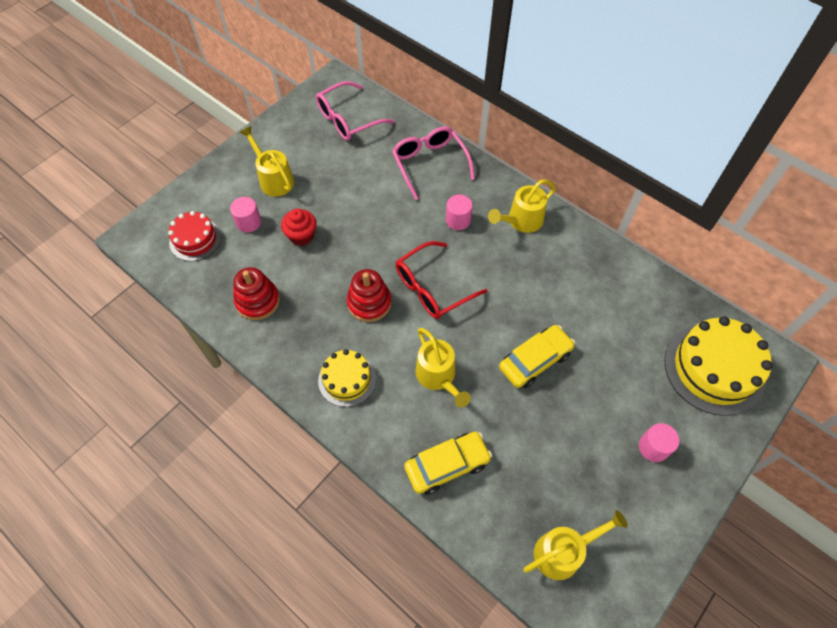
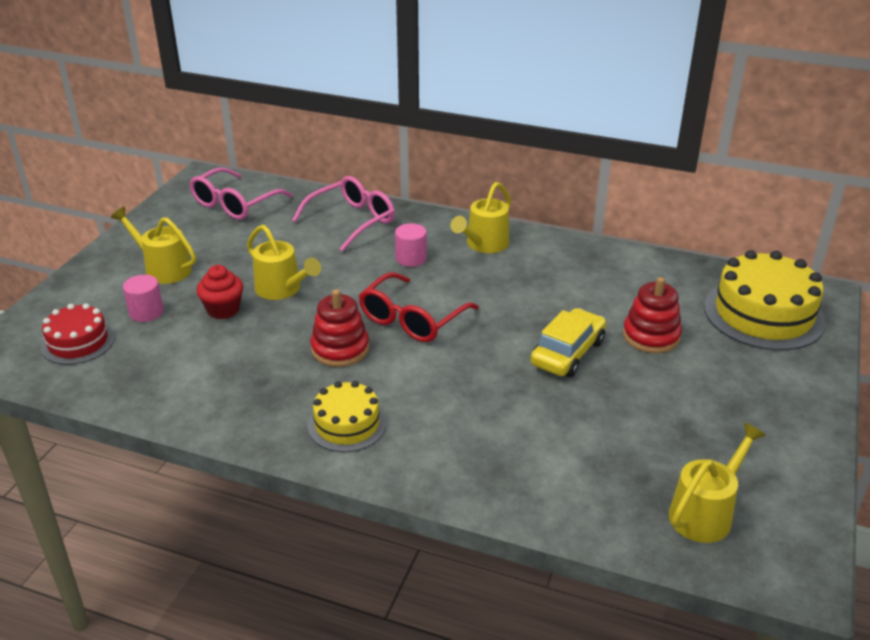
camera: 20 degrees left, 25 degrees down
red stacking toy [233,267,280,320] -> red stacking toy moved to [623,277,682,353]
pink glasses [392,127,475,200] -> pink glasses turned 90 degrees clockwise [292,176,395,252]
yellow car [404,432,492,495] -> none
yellow watering can [415,328,471,407] -> yellow watering can moved to [247,225,321,300]
pink cylinder [639,423,679,462] -> none

